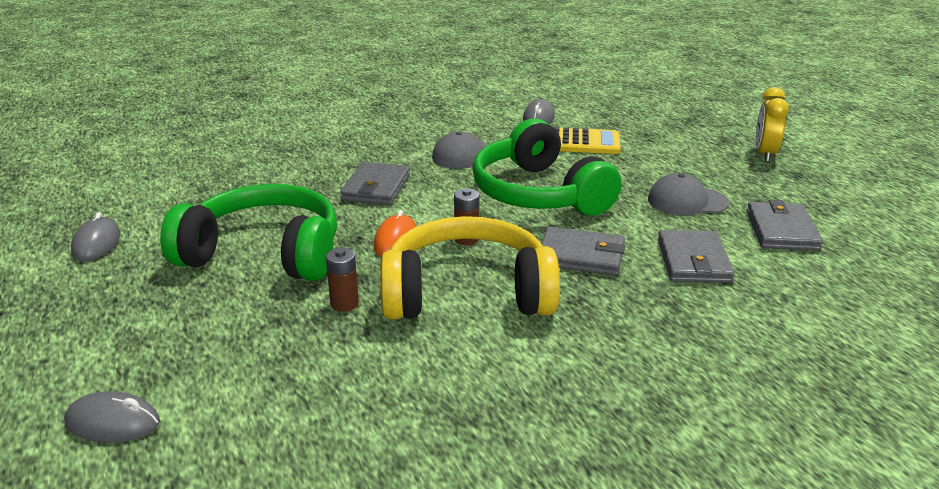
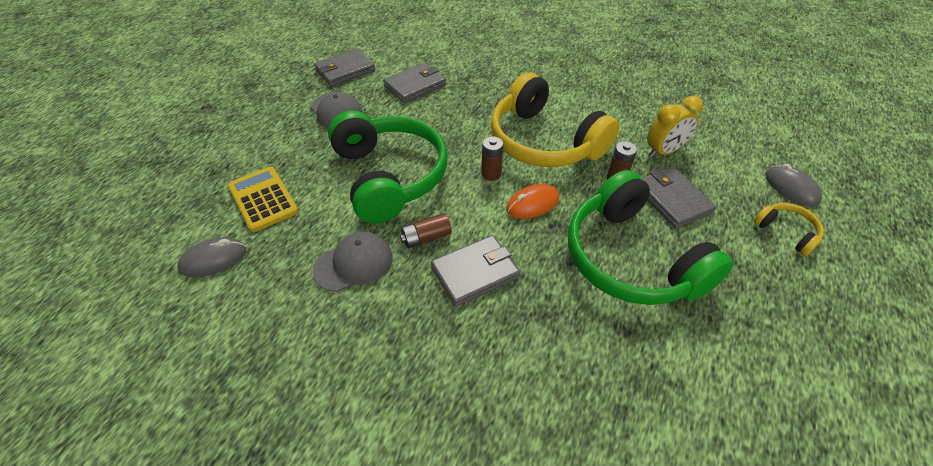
camera: 130 degrees left, 20 degrees up
grey mouse [71,212,121,262] -> none
green headphones [472,118,622,216] -> green headphones turned 45 degrees counterclockwise [328,110,448,223]
grey wallet [541,227,625,276] -> grey wallet moved to [641,166,717,228]
yellow clock [756,87,789,162] -> yellow clock moved to [647,96,703,158]
none -> brown battery [400,213,452,248]
none -> yellow headphones [754,203,824,256]

